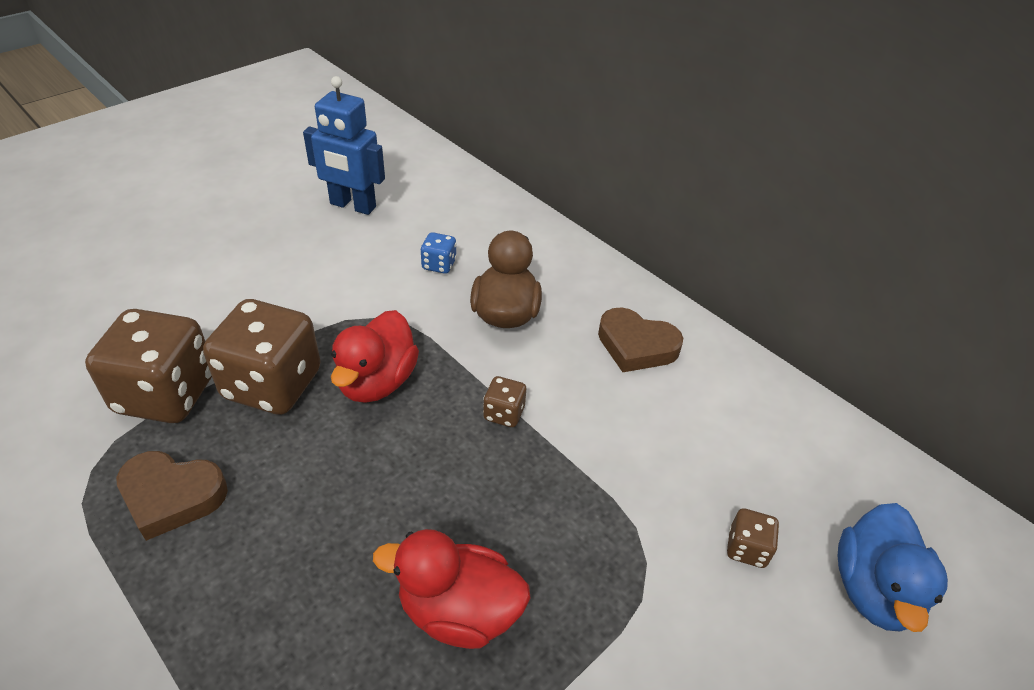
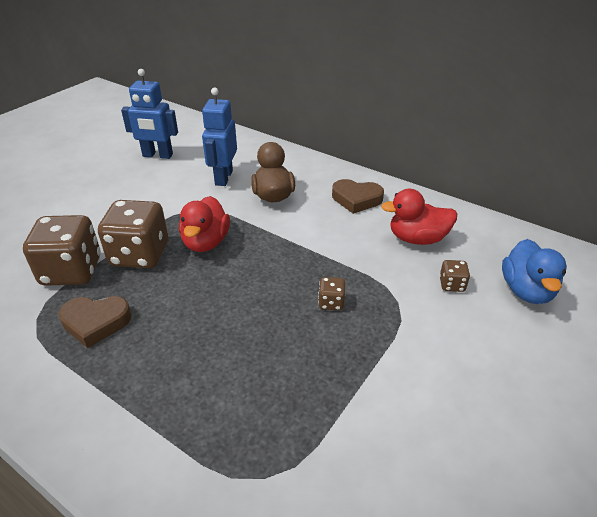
camera: 10 degrees left, 5 degrees down
red duck [373,529,530,649] -> red duck moved to [381,189,457,245]
blue dice [420,232,457,274] -> blue robot [202,88,237,186]
brown dice [483,376,526,427] -> brown dice moved to [318,277,345,310]

